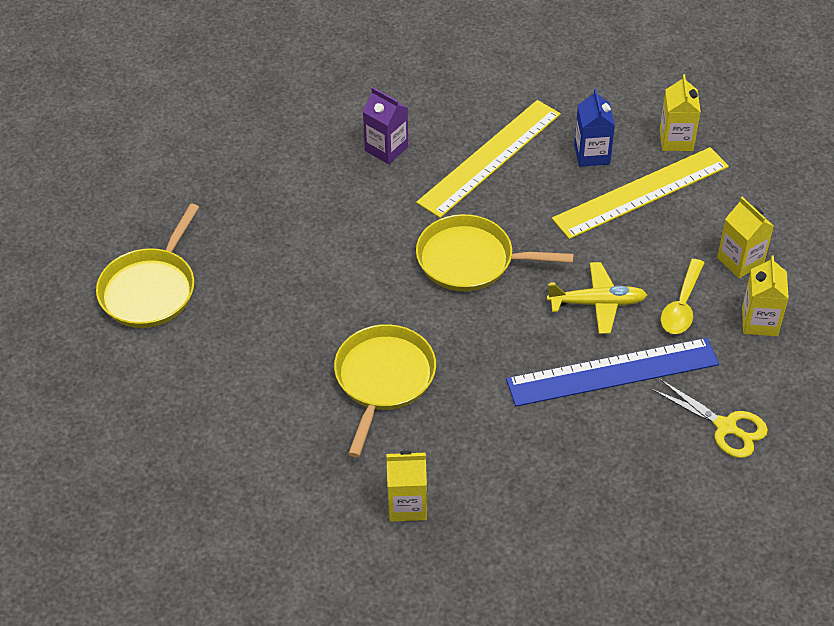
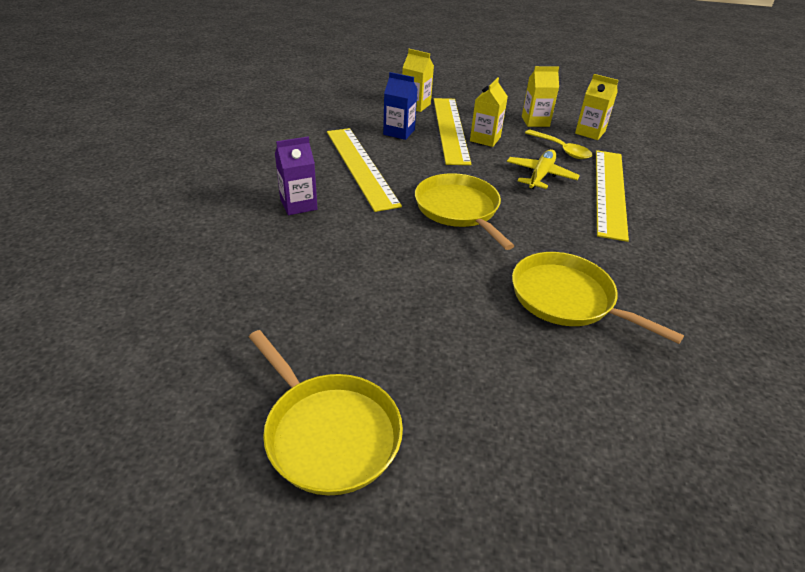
camera: 65 degrees left, 10 degrees down
yellow carton [386,450,427,522] -> yellow carton moved to [470,77,508,147]
yellow pan [416,214,574,291] -> yellow pan turned 120 degrees clockwise [415,173,514,250]
blue ruler [506,338,719,406] -> yellow ruler [596,150,629,242]
yellow scissors [652,379,768,458] -> none

